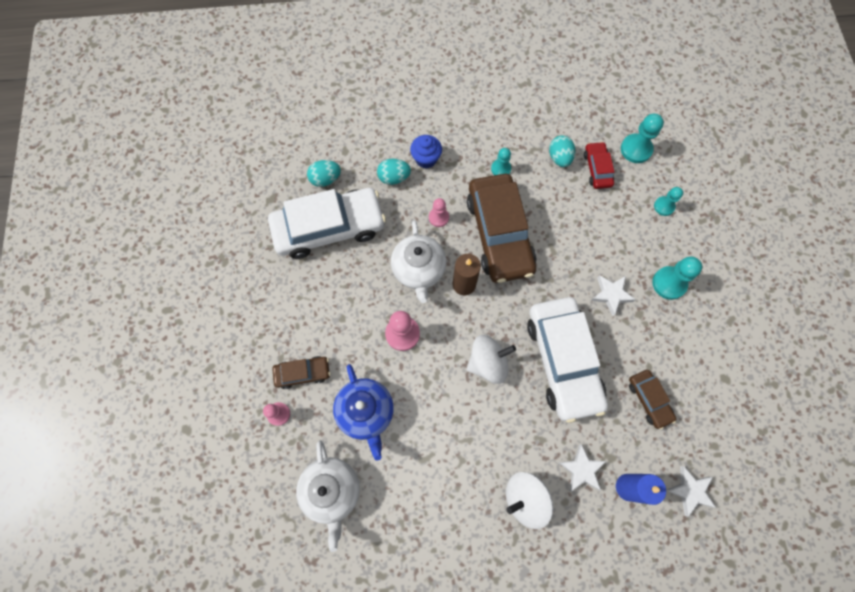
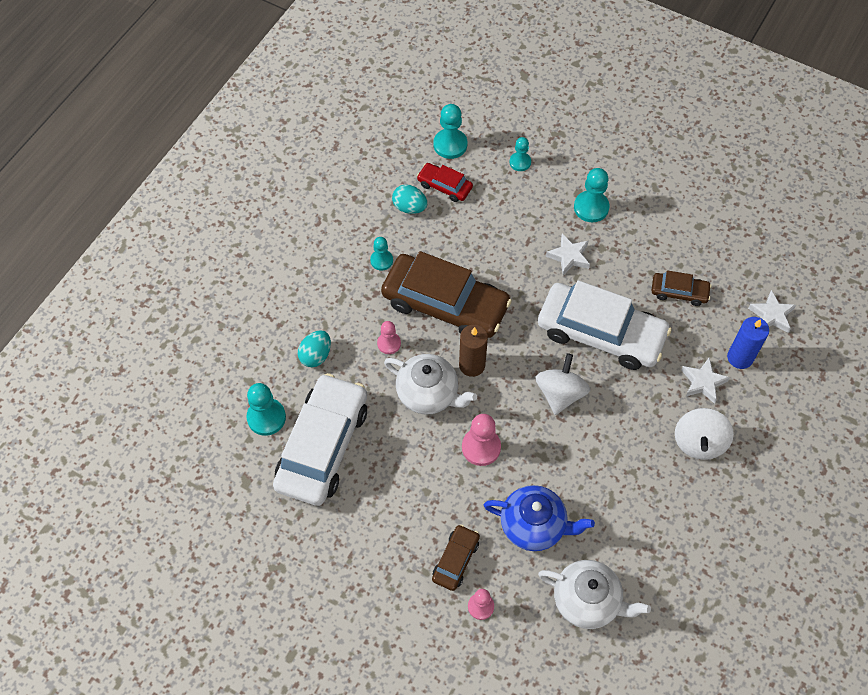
camera: 55 degrees left, 10 degrees down
turquoise egg [307,160,341,187] -> turquoise pawn [246,383,286,436]
blue cupcake [410,135,442,168] -> none

